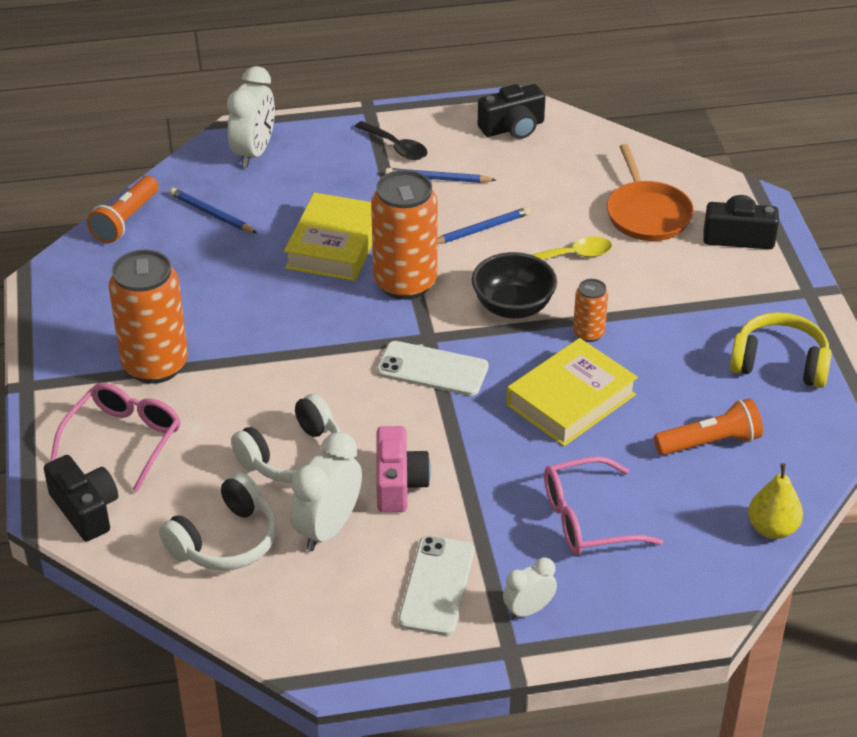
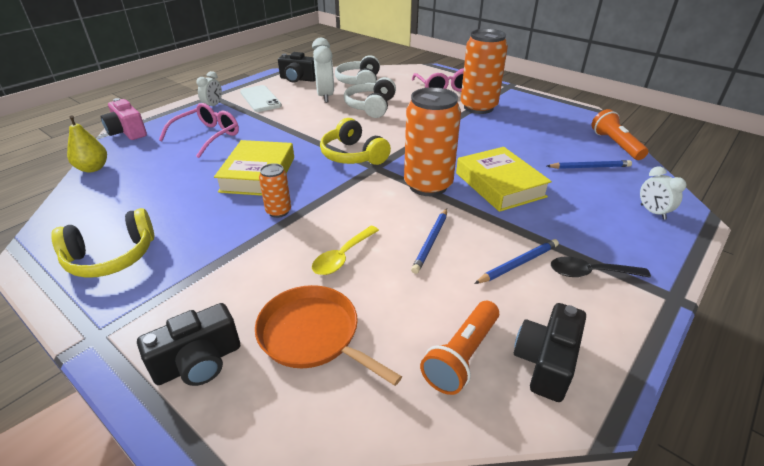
camera: 140 degrees right, 5 degrees down
black camera [44,455,118,541] -> black camera moved to [278,52,316,83]
white clock [227,66,275,168] -> white clock [640,166,687,220], size x0.58
pink camera [376,426,431,513] -> pink camera moved to [101,98,147,140]
white phone [377,341,489,396] -> yellow headphones [320,118,391,165]
black bowl [472,252,557,319] -> none
orange flashlight [654,398,763,455] -> orange flashlight moved to [420,301,499,395]

